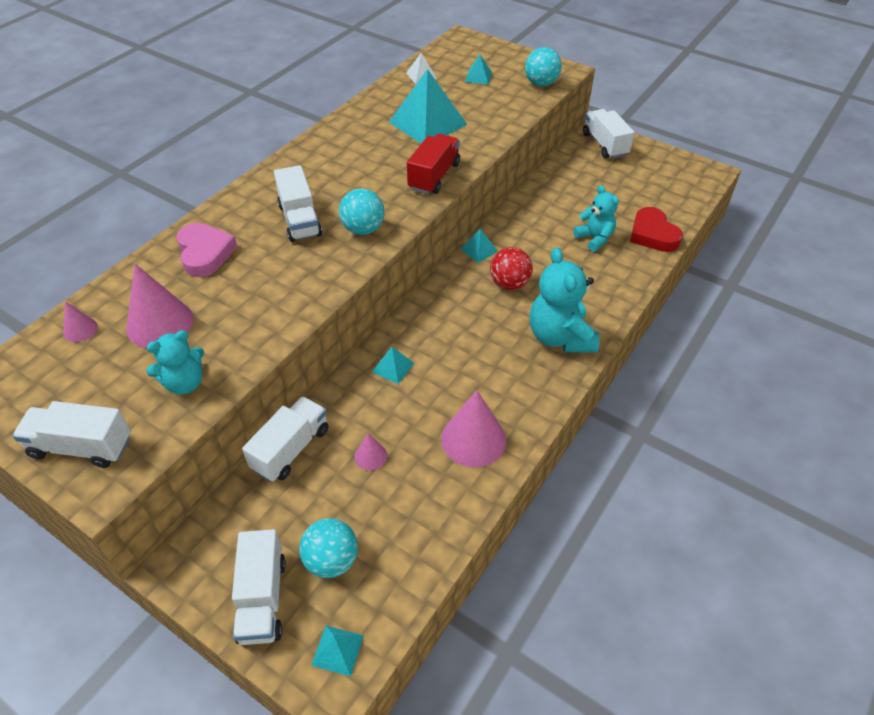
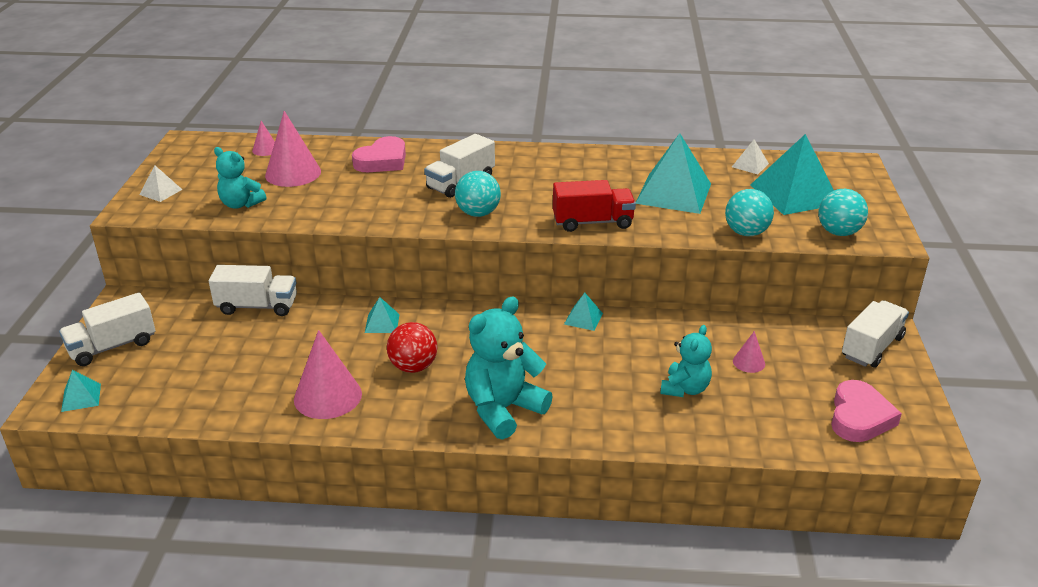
camera: 60 degrees right, 15 degrees down
white truck [13,401,131,468] -> white pyramid [139,165,183,202]
turquoise ball [299,518,358,578] -> turquoise ball moved to [725,189,774,236]
pink cone [354,434,387,471] -> pink cone moved to [733,331,765,373]
turquoise pyramid [465,54,492,85] -> turquoise pyramid [751,134,834,215], size x2.18
red ball [490,247,533,290] -> red ball moved to [387,322,437,373]
red heart [630,207,683,252] -> none
none -> pink heart [831,380,902,442]

